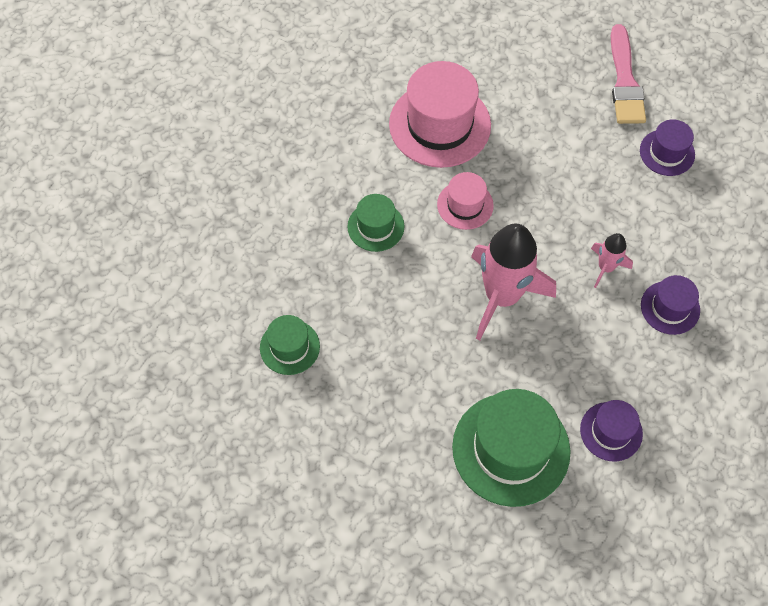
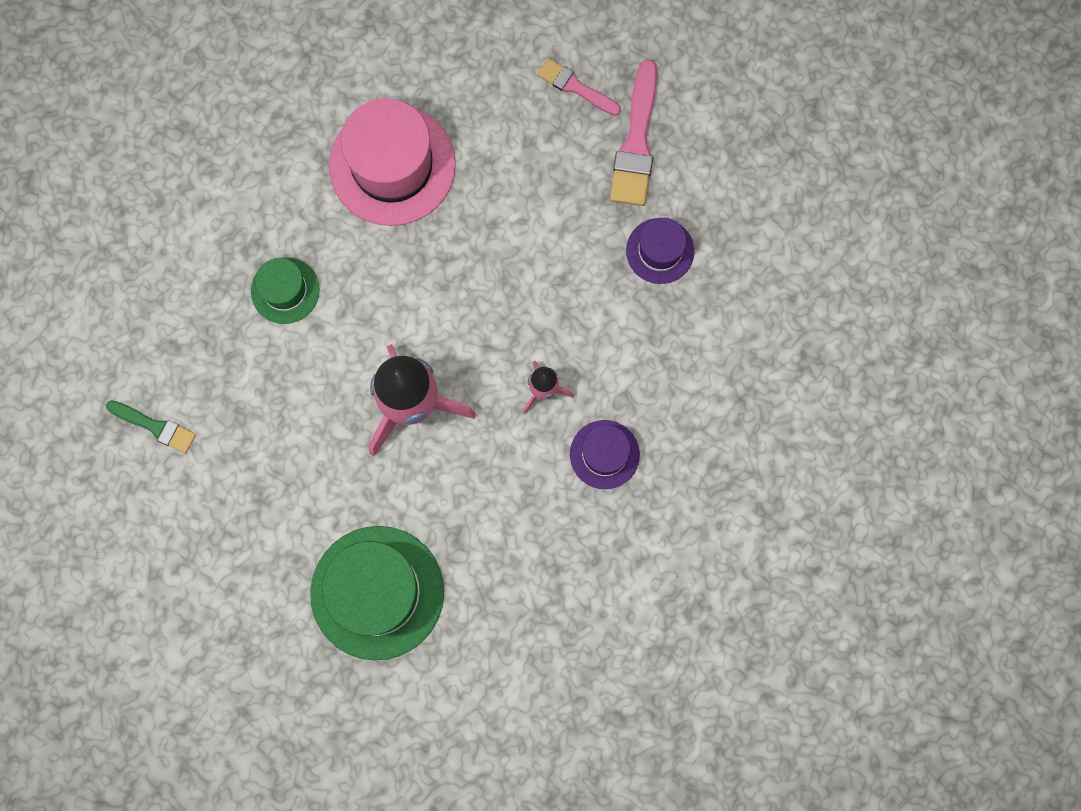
camera: 10 degrees right, 15 degrees up
green hat [260,315,320,375] -> green brush [106,400,196,454]
pink hat [437,172,494,230] -> none
purple hat [580,400,643,461] -> none
none -> pink brush [537,58,621,116]

